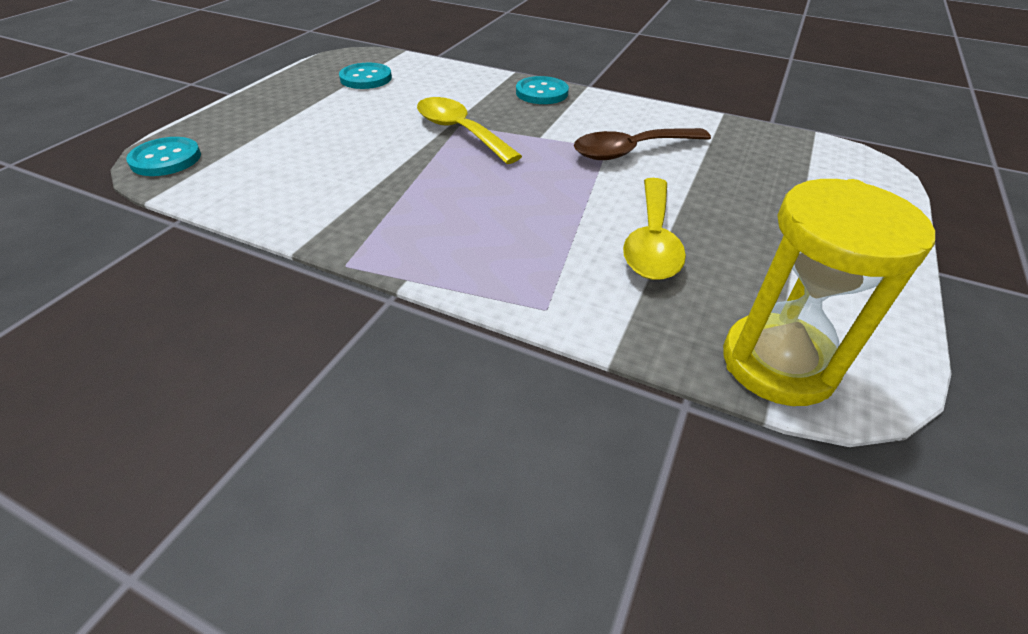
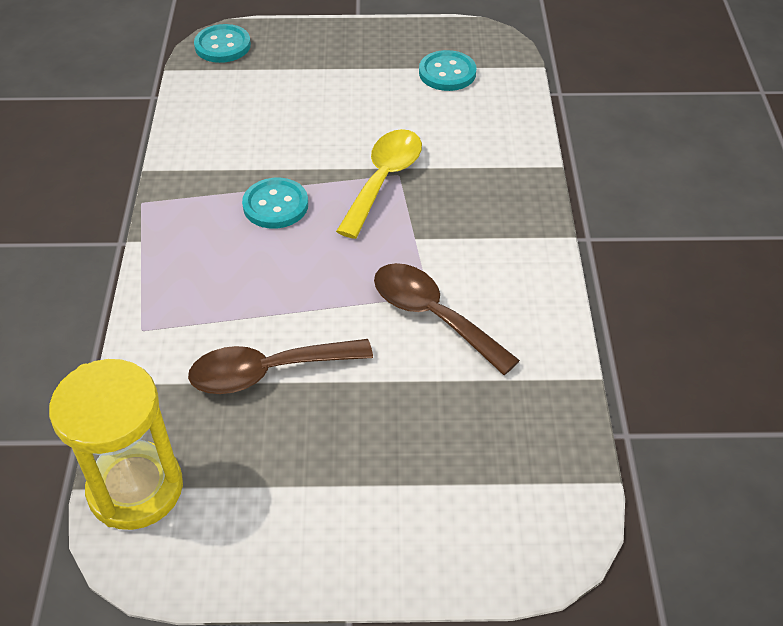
camera: 65 degrees right, 5 degrees up
turquoise button [516,76,569,104] -> turquoise button moved to [242,178,308,229]
yellow spoon [623,178,686,280] -> brown spoon [188,339,373,394]

